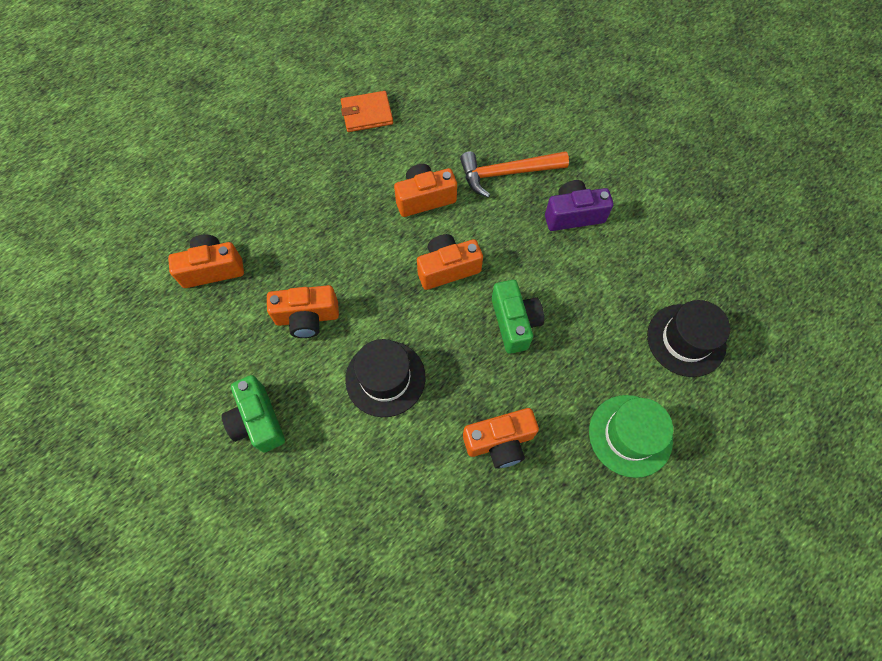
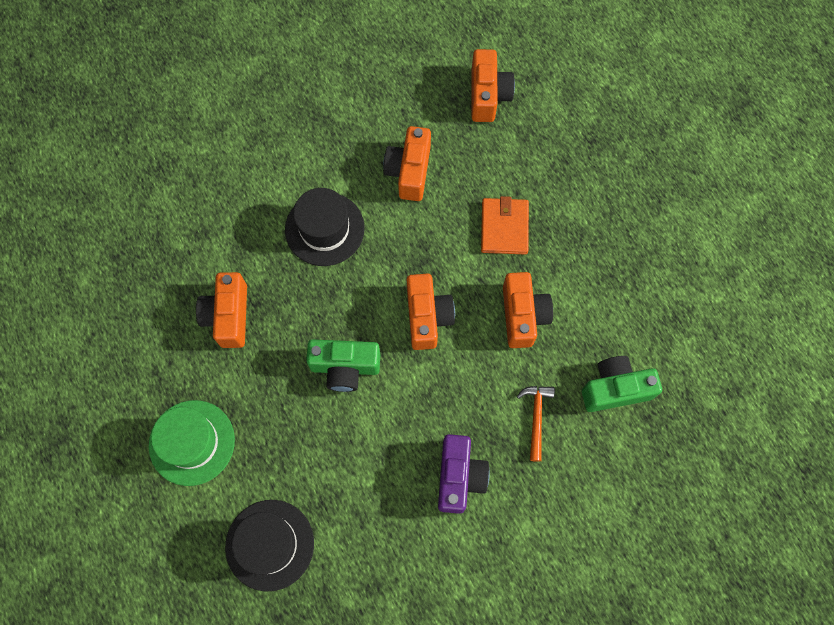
camera: 105 degrees right, 5 degrees up
green camera [222,375,285,453] -> green camera moved to [582,356,662,412]
orange wallet [341,91,393,132] -> orange wallet moved to [481,196,529,255]
orange hammer [460,151,569,198] -> orange hammer [517,386,555,462], size x0.59

